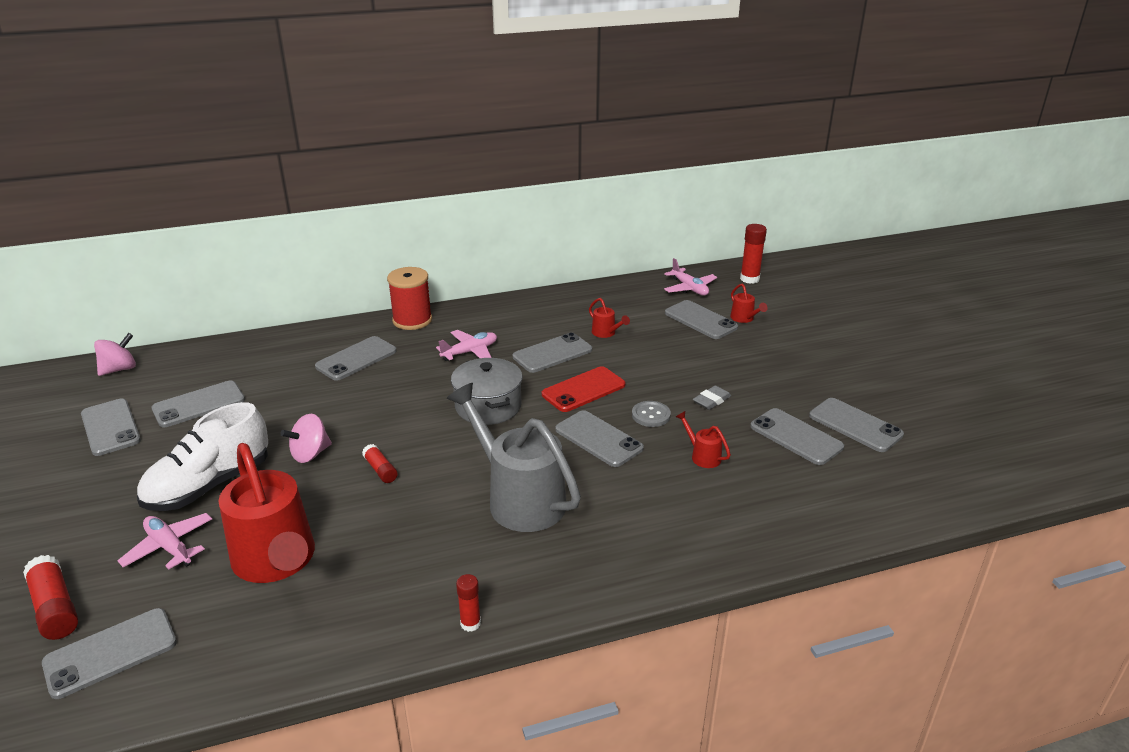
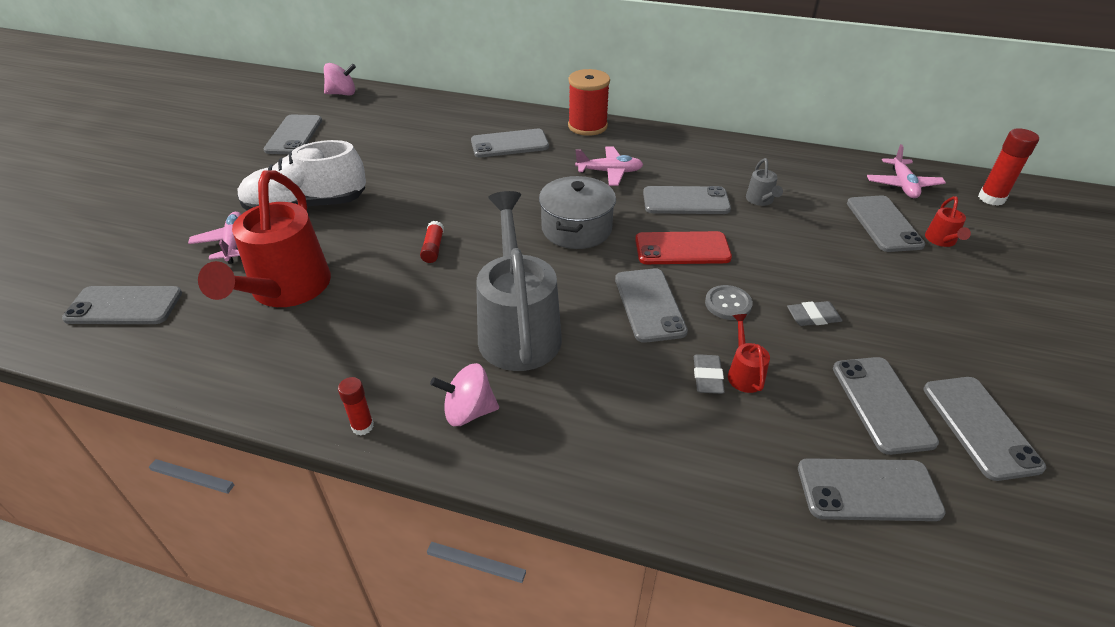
camera: 35 degrees right, 10 degrees up
red glue stick [23,555,78,640] -> none
grey phone [151,381,245,427] -> grey phone moved to [798,458,946,521]
pink spinning top [280,413,332,463] -> pink spinning top moved to [430,363,499,426]
red watering can [589,298,630,338] -> grey watering can [746,158,783,206]
none -> grey eraser [694,354,725,394]

